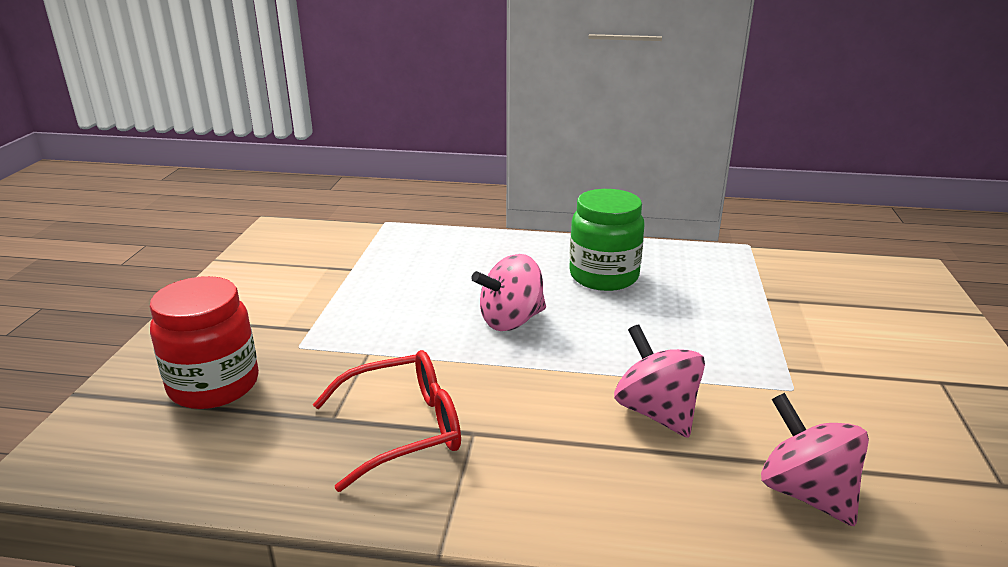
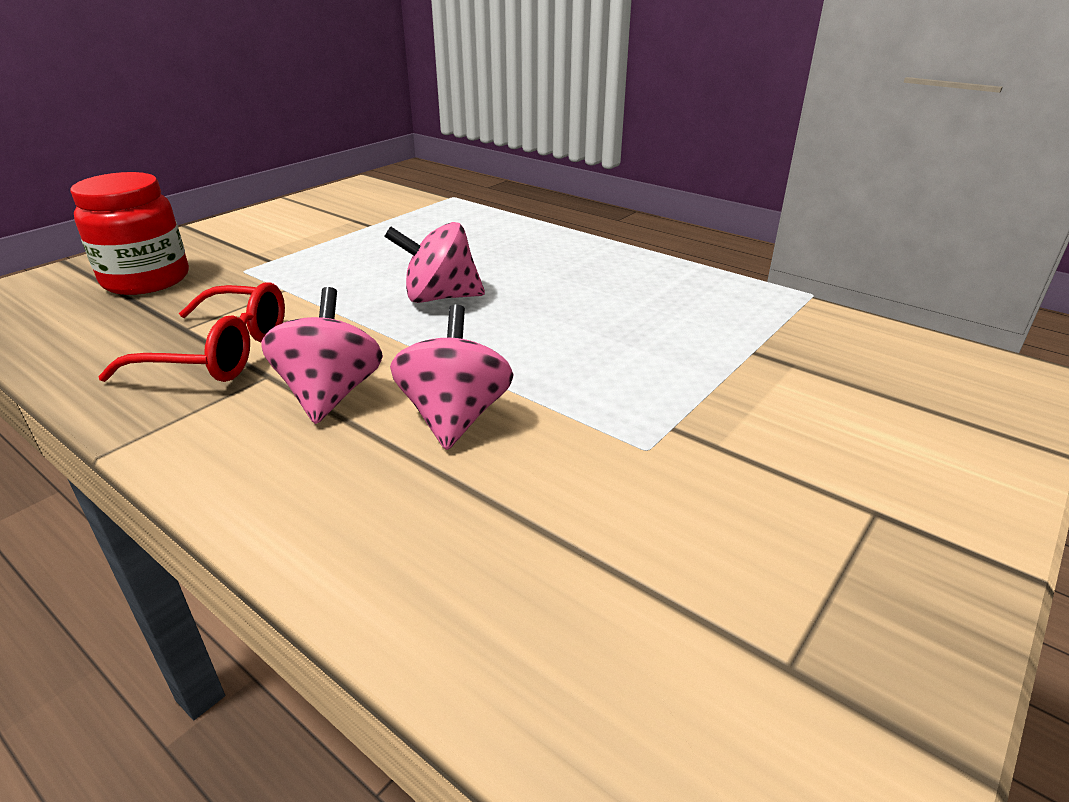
camera: 30 degrees right, 5 degrees up
green jar [569,189,645,291] -> none
pink spinning top [761,393,869,526] -> pink spinning top moved to [261,287,383,424]

